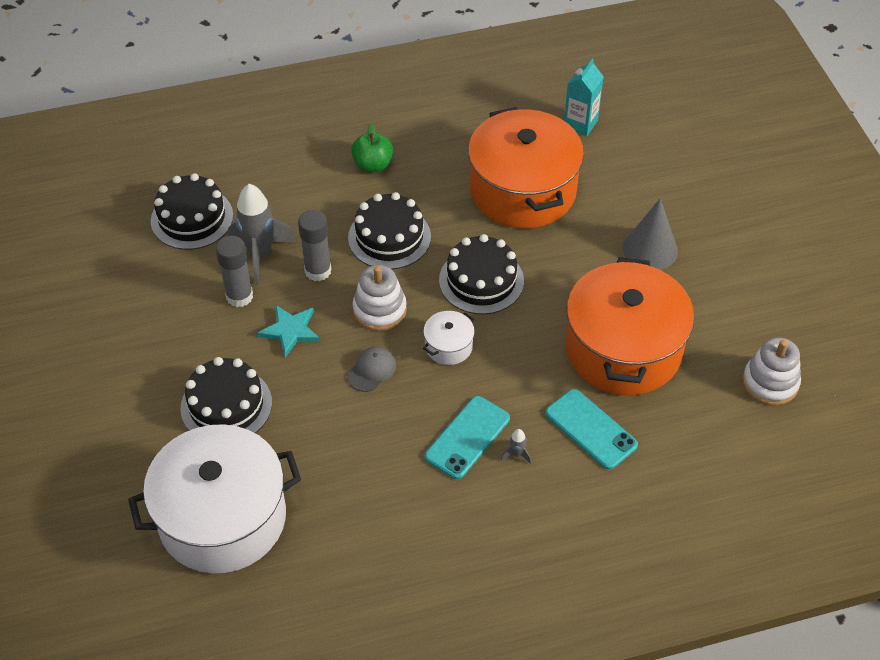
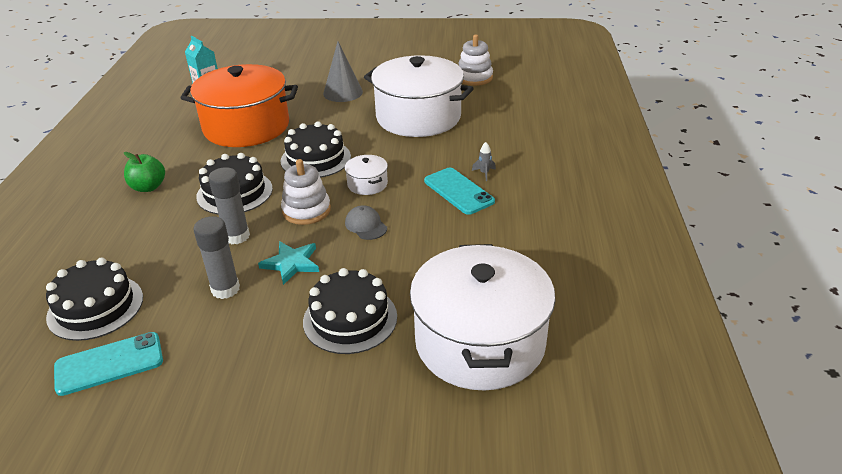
camera: 70 degrees left, 15 degrees down
grey rocket [228,184,296,285] -> none
turquoise phone [545,389,638,470] -> turquoise phone moved to [54,332,163,396]
orange pot [566,257,694,395] -> white pot [364,55,474,137]

